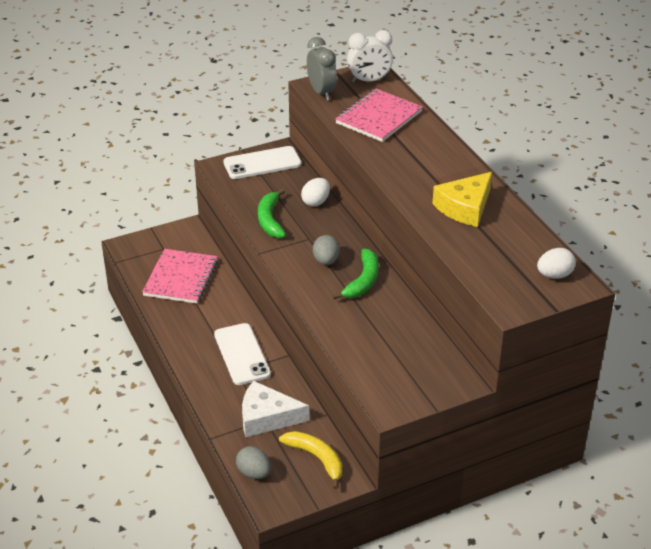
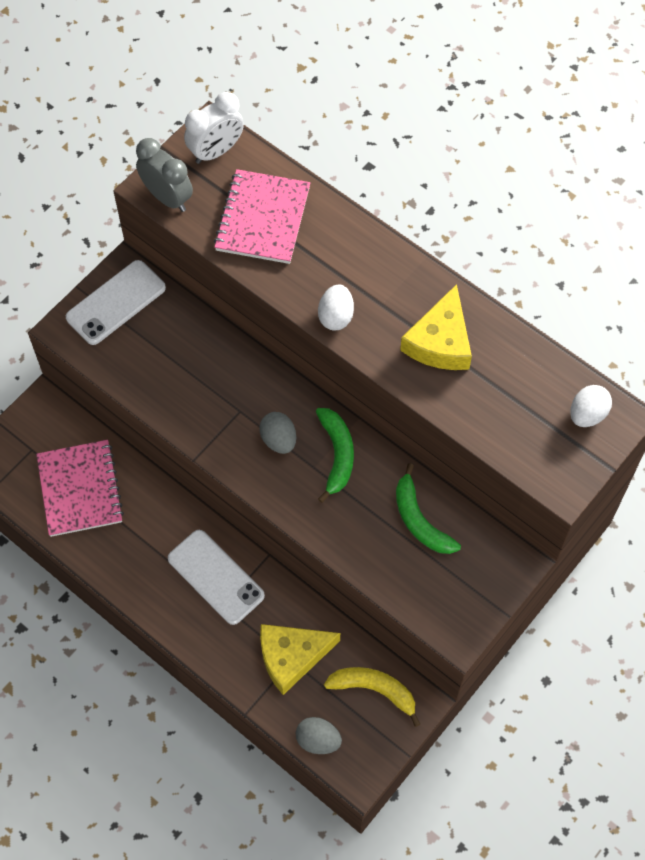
camera: 25 degrees left, 25 degrees up
white cheese [242,381,309,437] -> yellow cheese [260,624,340,695]
green banana [258,188,286,238] -> green banana moved to [396,463,461,554]
white egg [301,178,330,206] -> white egg moved to [318,284,354,330]

